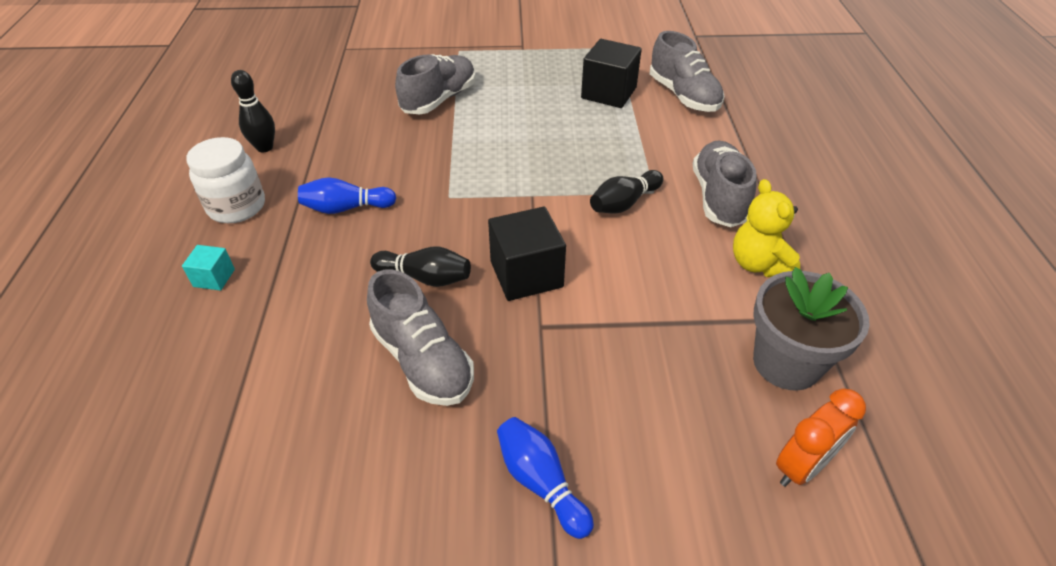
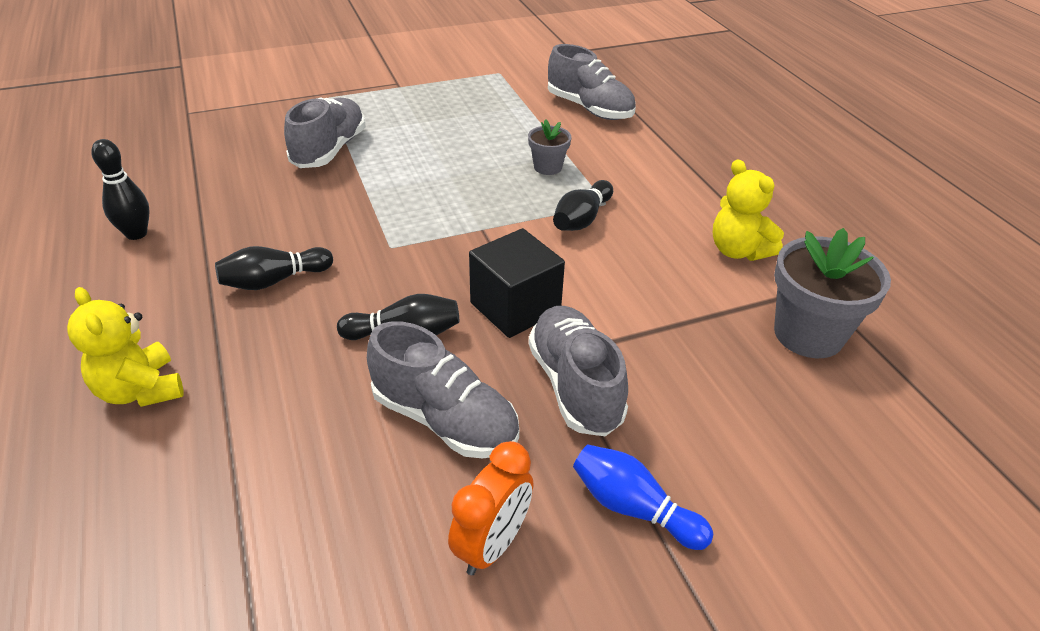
camera: 20 degrees left, 5 degrees down
turquoise cube [182,245,235,291] -> yellow teddy bear [67,287,184,407]
white jar [186,137,265,223] -> none
blue bowling pin [298,177,396,214] -> black bowling pin [215,246,333,290]
black cube [581,39,642,108] -> none
grey shoe [693,141,757,227] -> grey shoe moved to [528,306,628,436]
orange clock [776,389,866,487] -> orange clock moved to [448,441,533,575]
none -> grey flower pot [528,119,571,175]

